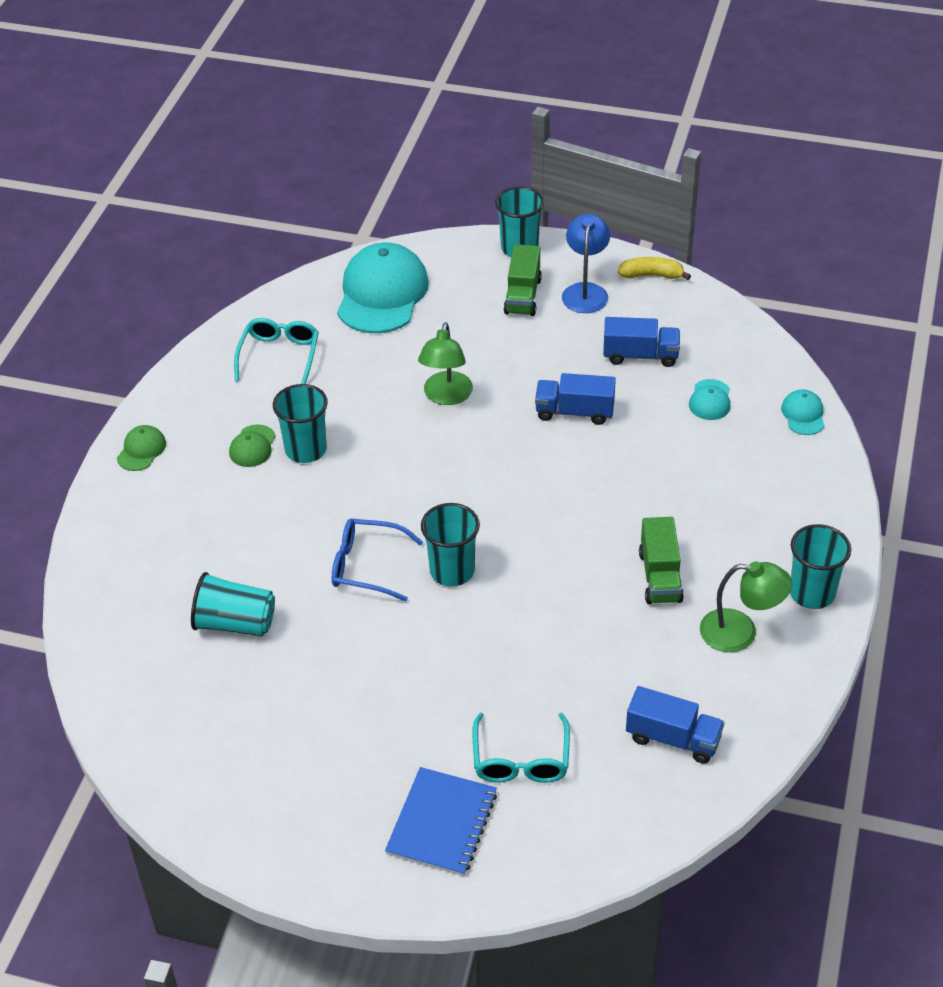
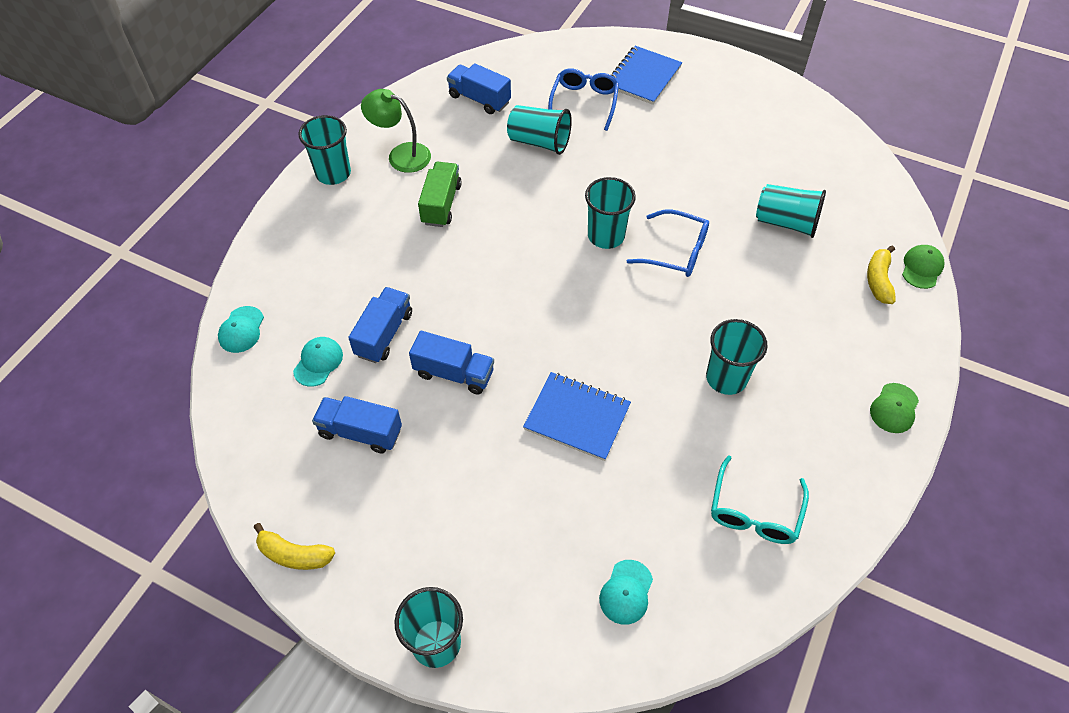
camera: 170 degrees left, 10 degrees up
green cap [229,424,276,467] -> green cap moved to [902,245,944,289]
turquoise cap [337,242,429,333] -> turquoise cap [599,560,653,625], size x0.45
green lamp [418,322,473,405] -> blue notebook [523,372,631,461]
turquoise glasses [473,713,570,783] -> blue glasses [548,68,619,131]
green truck [504,244,542,316] -> none
blue lamp [562,214,610,313] -> none
none -> blue truck [348,287,412,363]
none -> turquoise cup [507,105,572,155]
none -> yellow banana [867,246,896,304]

